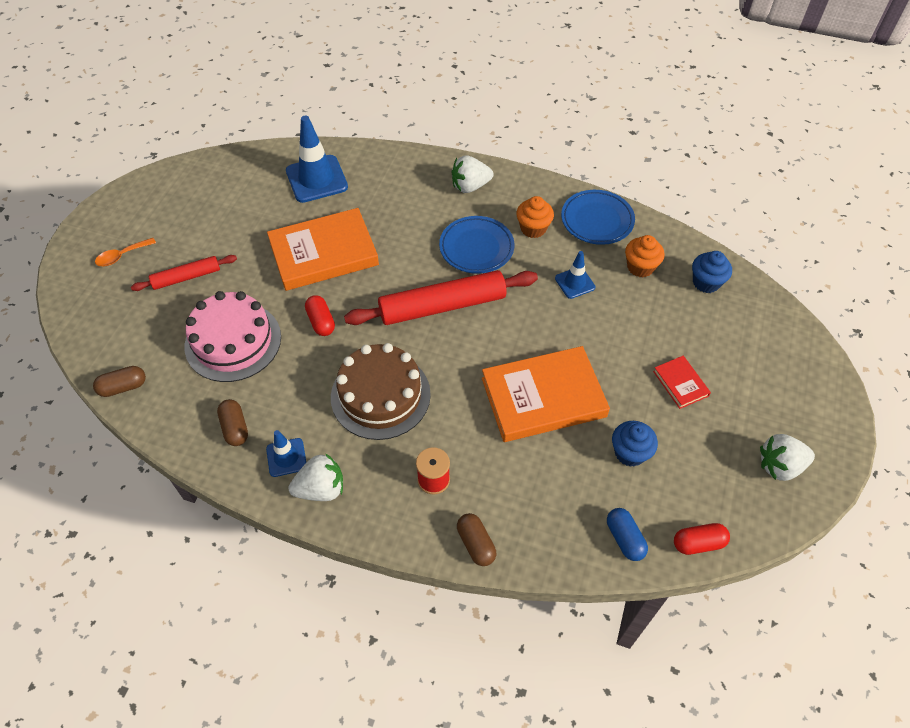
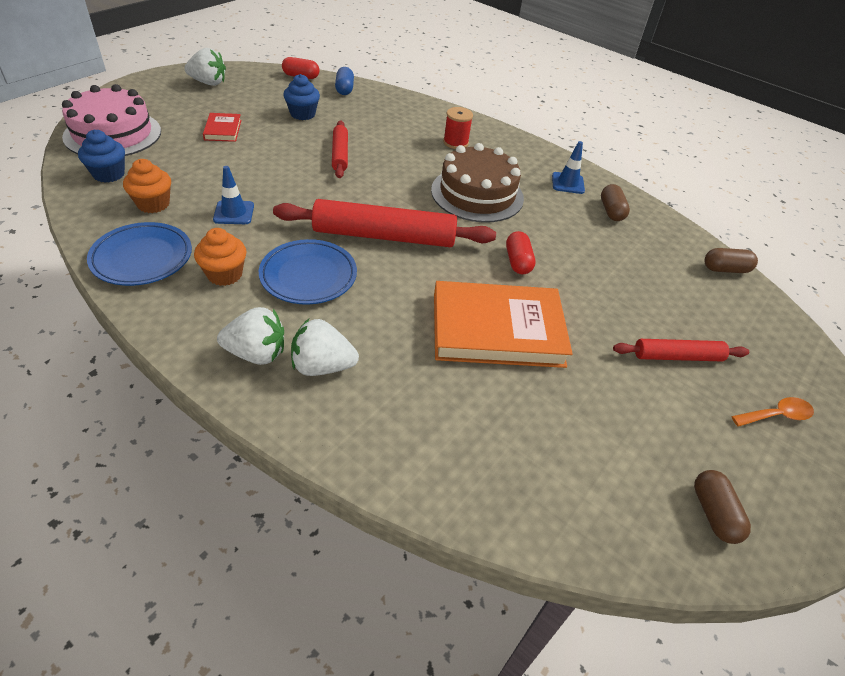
camera: 165 degrees left, 10 degrees down
pink cake [184,291,281,382] -> pink cake moved to [62,84,161,156]
blue traffic cone [286,116,348,203] -> none
white strawberry [289,453,343,501] -> white strawberry moved to [291,319,359,376]
brown capsule [457,513,496,566] -> brown capsule moved to [694,470,751,544]
orange book [482,346,610,442] -> red rolling pin [332,121,348,178]

